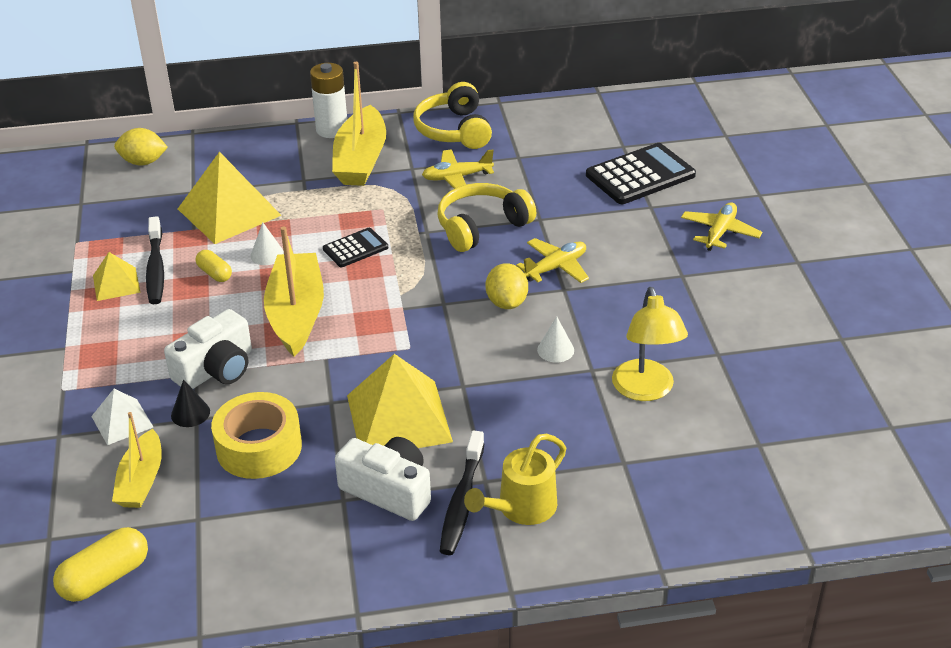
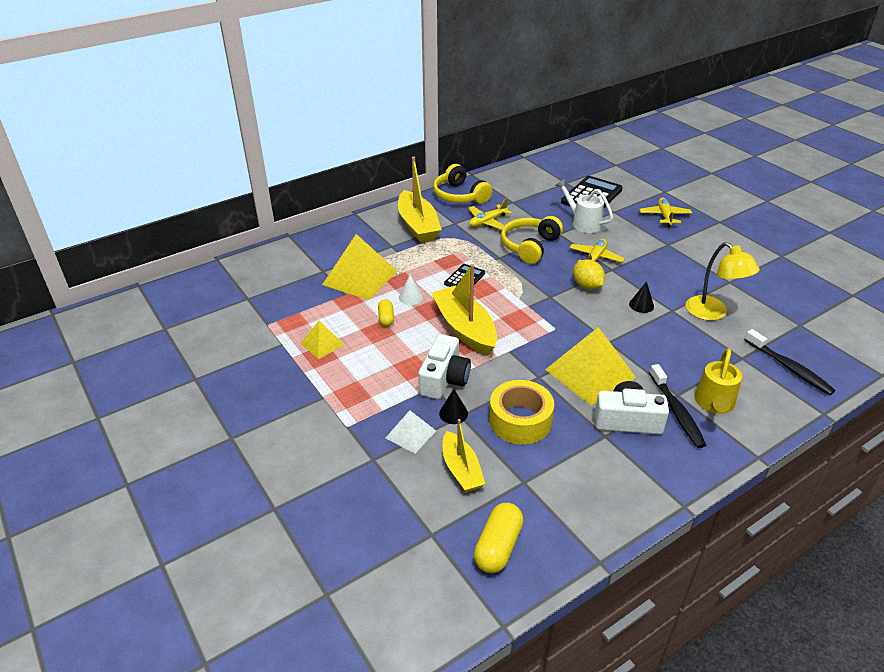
camera: 25 degrees left, 0 degrees up
yellow lemon [114,128,168,166] -> none
black toothbrush [146,216,164,304] -> black toothbrush moved to [745,329,835,395]
yellow capsule [196,250,232,282] -> yellow capsule turned 60 degrees clockwise [378,299,394,327]
white battery [310,63,347,138] -> none
white cone [537,316,574,363] -> black cone [629,281,654,313]
none -> white watering can [555,179,613,233]

